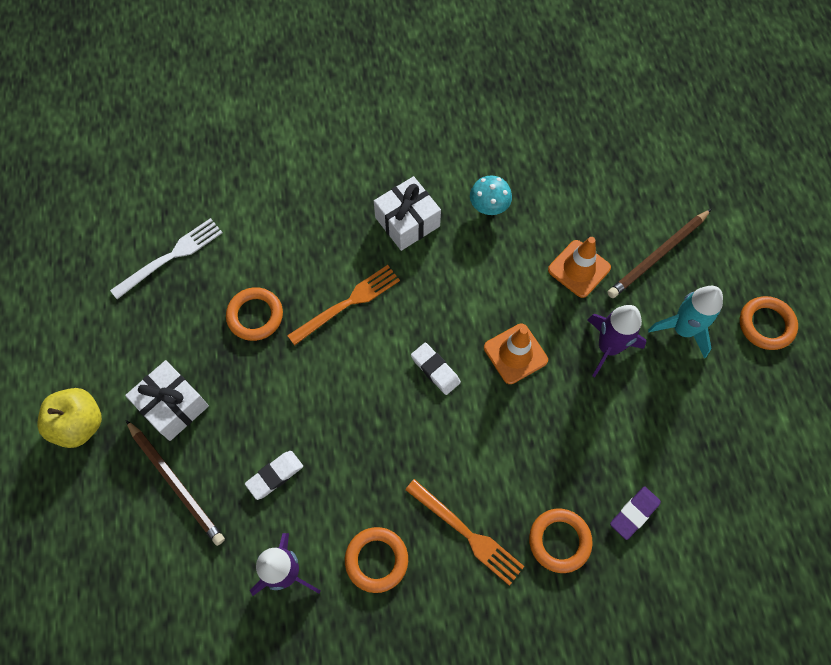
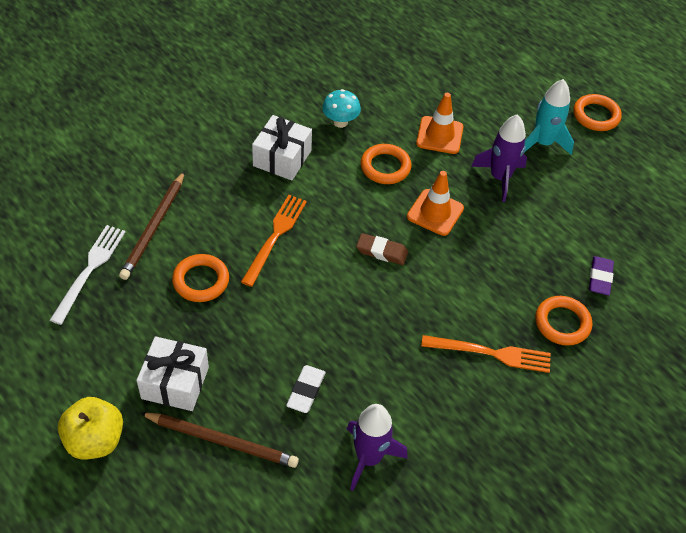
camera: 35 degrees left, 15 degrees down
orange ring [345,527,408,593] -> orange ring moved to [361,144,412,184]
white eraser [411,343,461,395] -> brown eraser [356,233,408,265]
brown pencil [607,209,711,298] -> brown pencil moved to [119,171,185,280]

